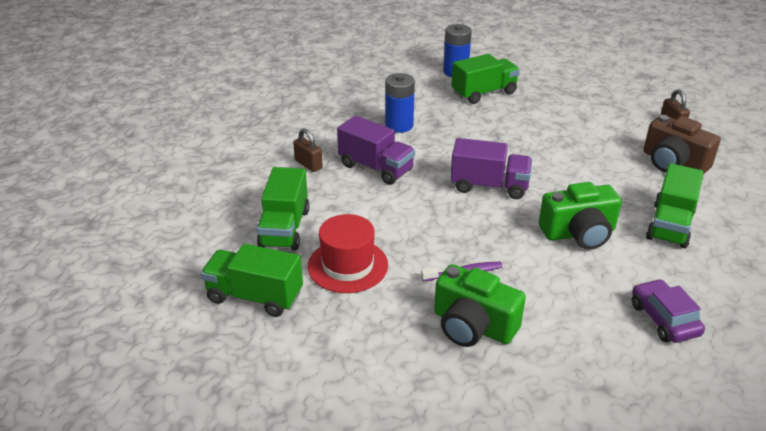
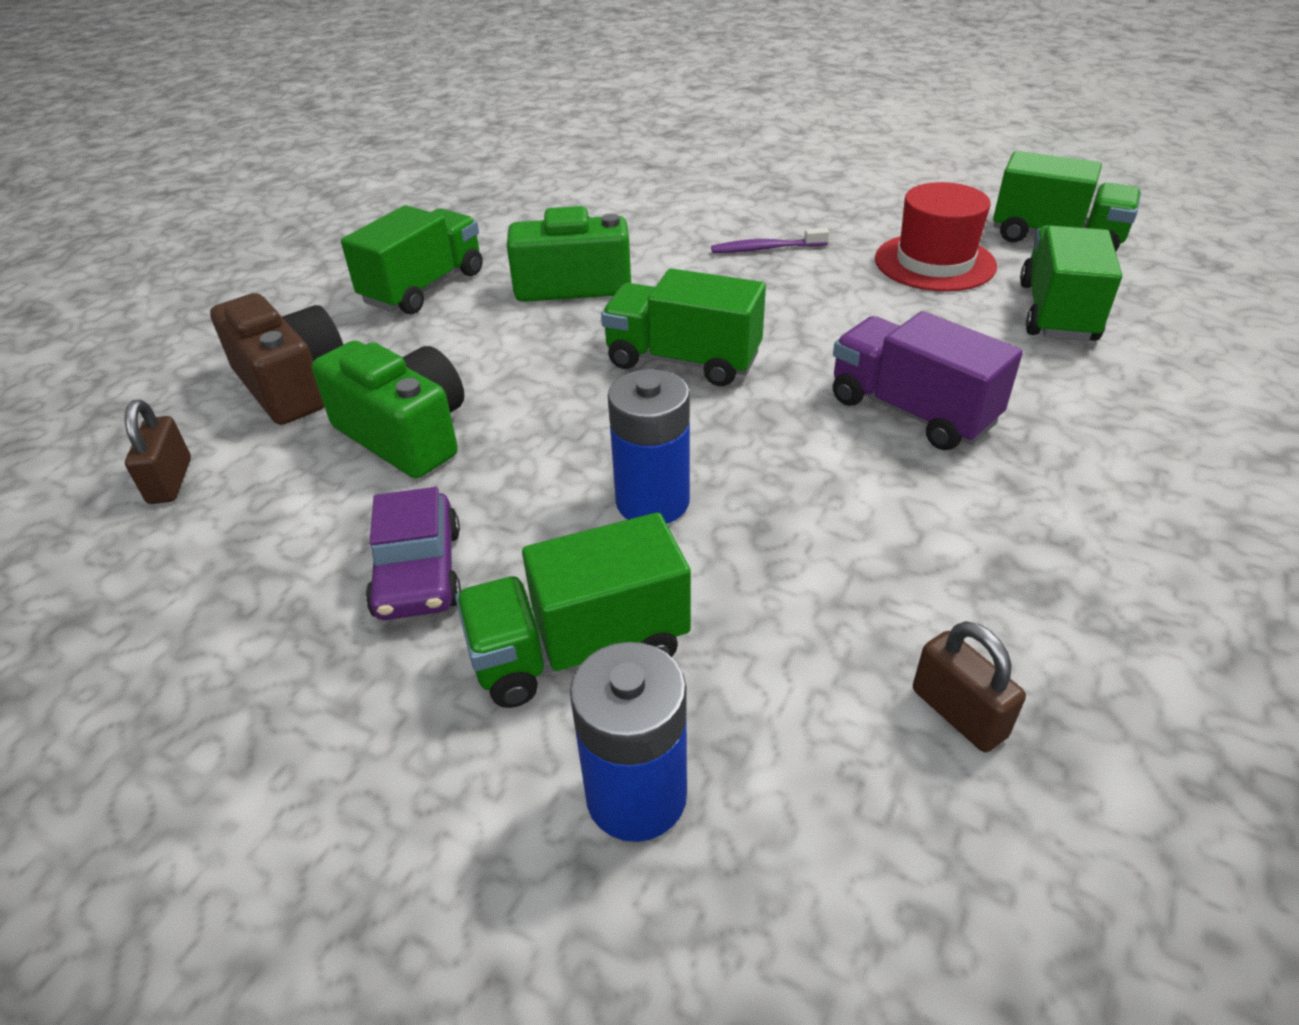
camera: 170 degrees left, 5 degrees up
brown padlock [293,128,323,172] -> brown padlock moved to [913,621,1026,752]
blue battery [385,73,415,133] -> blue battery moved to [608,369,690,524]
green camera [434,264,526,347] -> green camera moved to [312,340,464,478]
purple truck [450,138,532,199] -> green truck [601,268,766,386]
purple car [632,279,705,343] -> purple car moved to [366,487,461,620]

